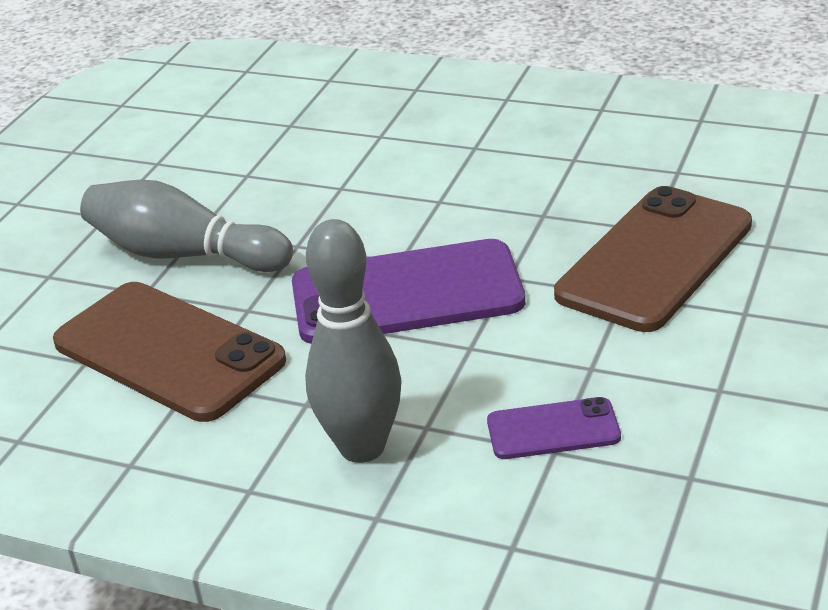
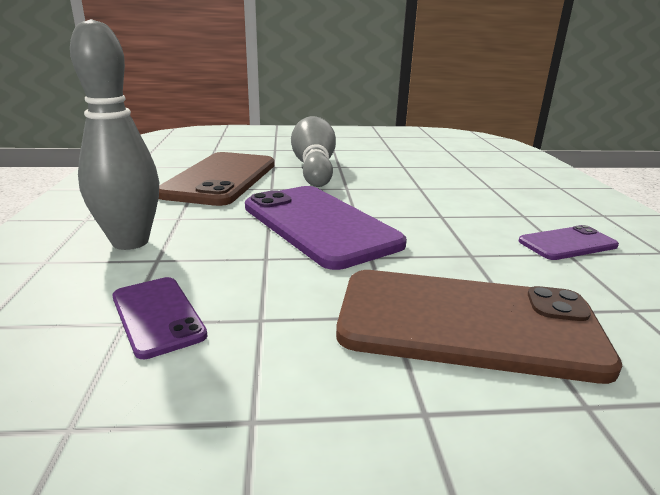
camera: 60 degrees right, 10 degrees down
none -> purple phone [519,225,619,260]

